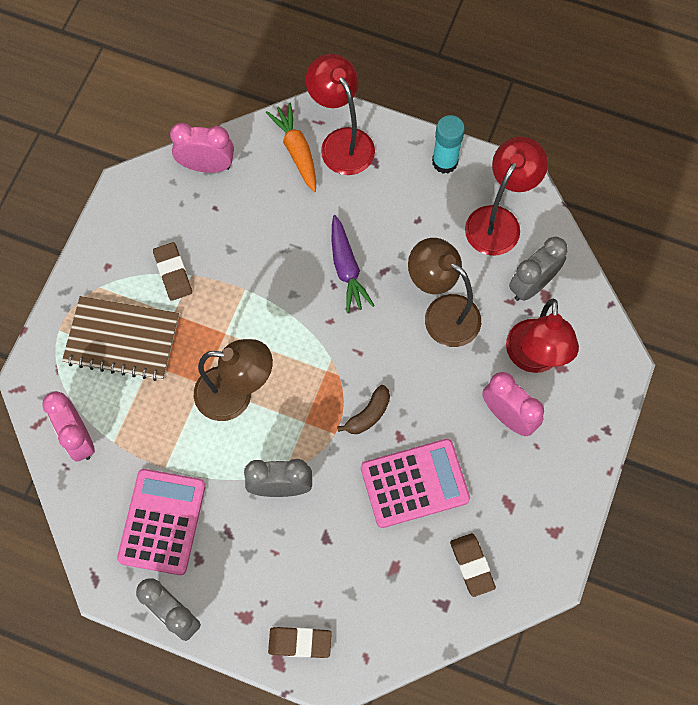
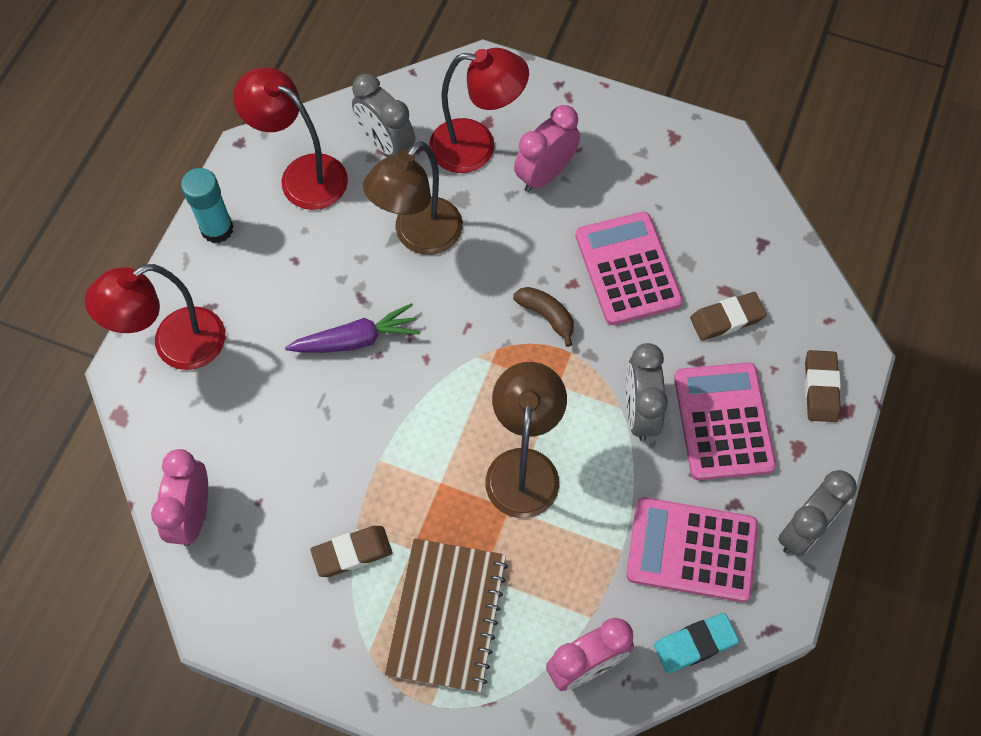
camera: 90 degrees left, 5 degrees down
orange carrot [266,103,316,192] -> none
brown eraser [450,533,496,597] -> brown eraser moved to [690,292,767,341]
none -> turquoise eraser [654,613,739,674]
none -> pink calculator [674,362,776,480]

